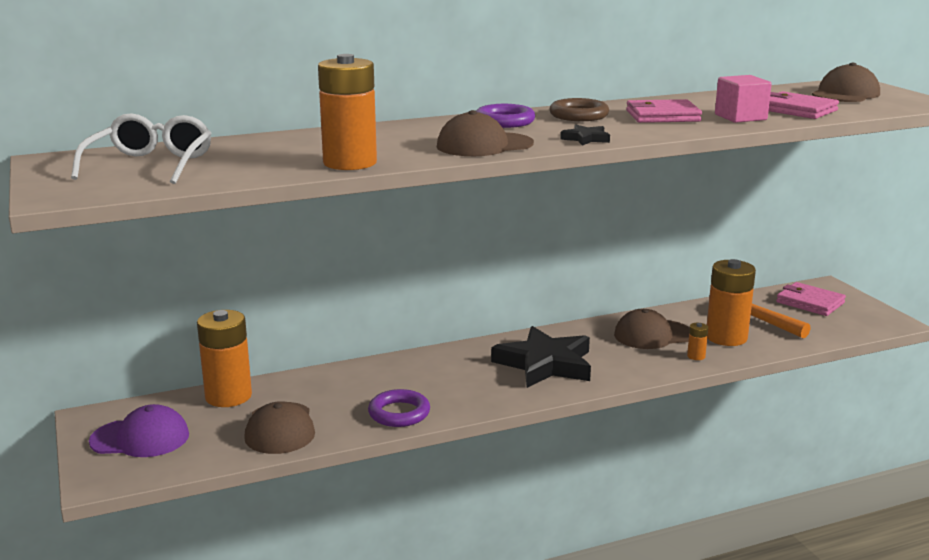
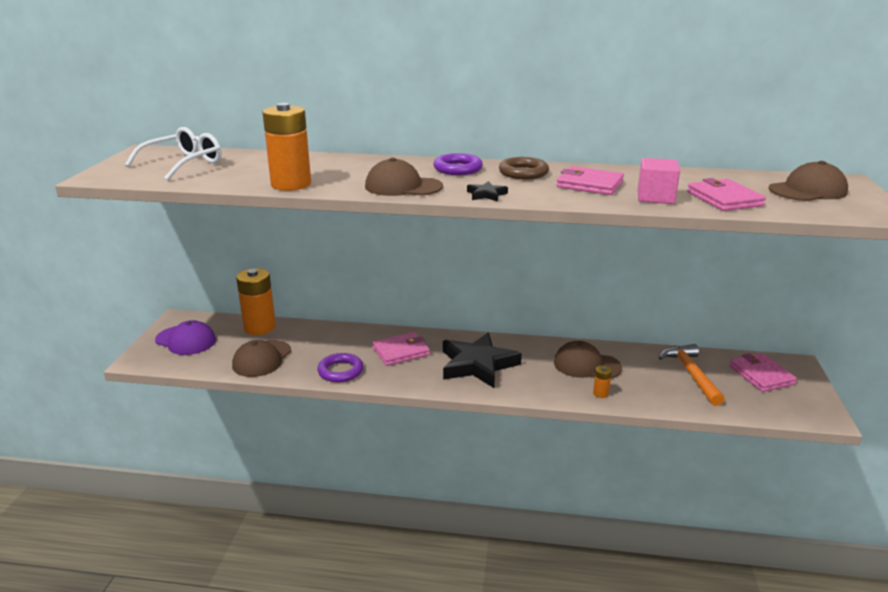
camera: 30 degrees right, 5 degrees up
orange battery [707,259,756,346] -> none
none -> pink wallet [372,332,430,366]

